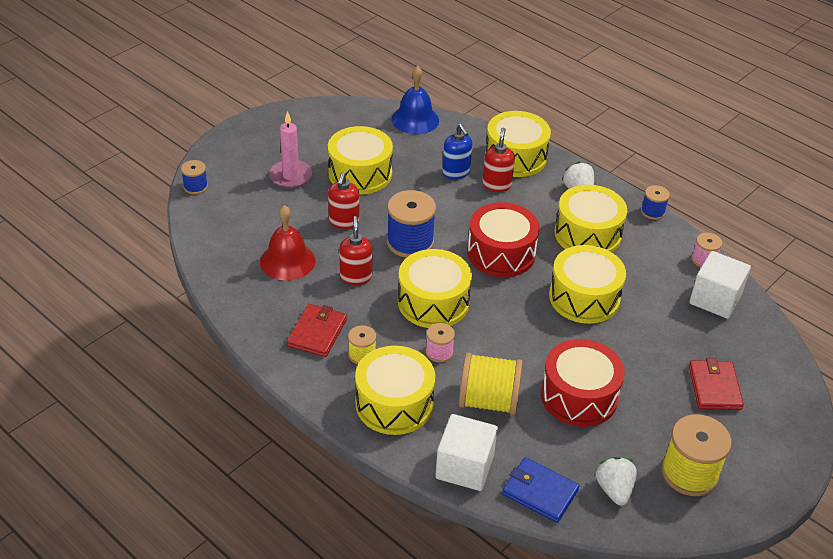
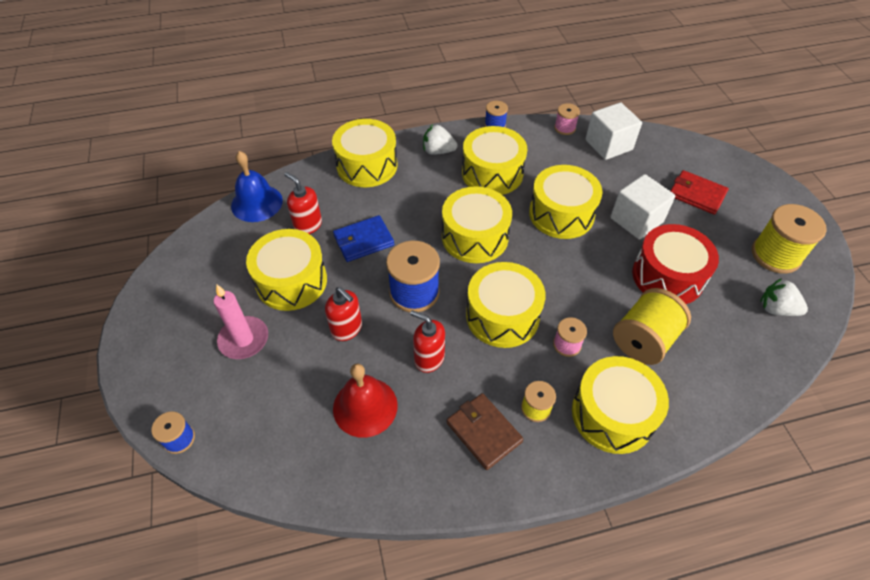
camera: 55 degrees left, 10 degrees up
red wallet [287,304,347,357] -> brown wallet [447,393,523,470]
white cube [435,414,498,491] -> white cube moved to [610,174,675,239]
blue soap dispenser [442,124,472,179] -> none
red drum [467,202,540,277] -> yellow drum [442,187,512,263]
red soap dispenser [482,128,515,192] -> red soap dispenser moved to [285,172,322,234]
blue wallet [502,457,580,523] -> blue wallet moved to [333,215,394,262]

